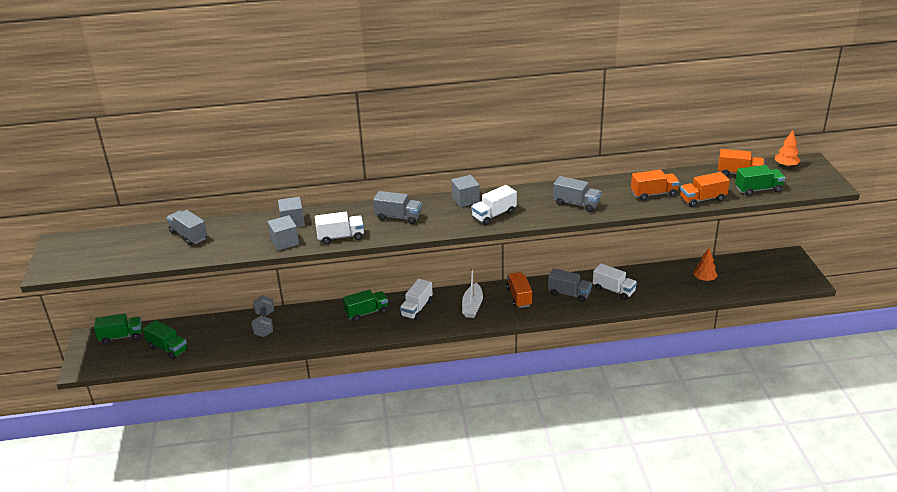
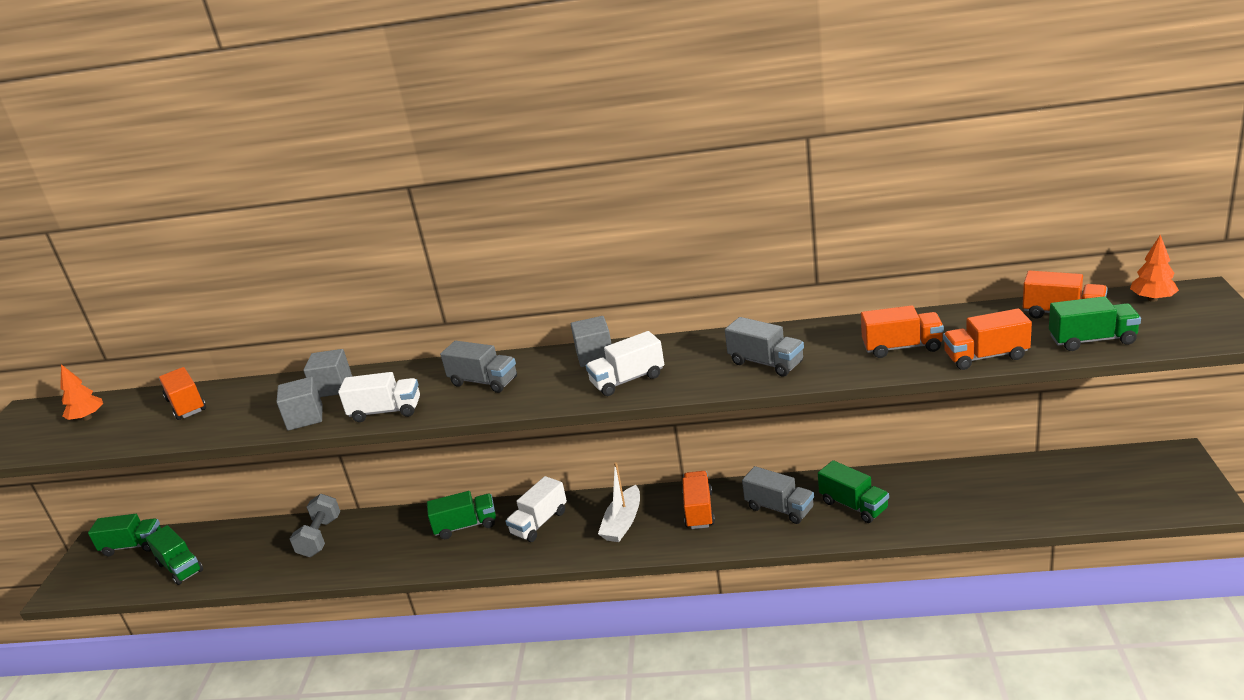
camera: 15 degrees right, 5 degrees down
grey truck [166,210,207,246] -> orange truck [159,367,206,420]
white truck [593,263,637,300] -> green truck [818,460,889,523]
orange tree [693,248,718,281] -> orange tree moved to [60,364,103,421]

